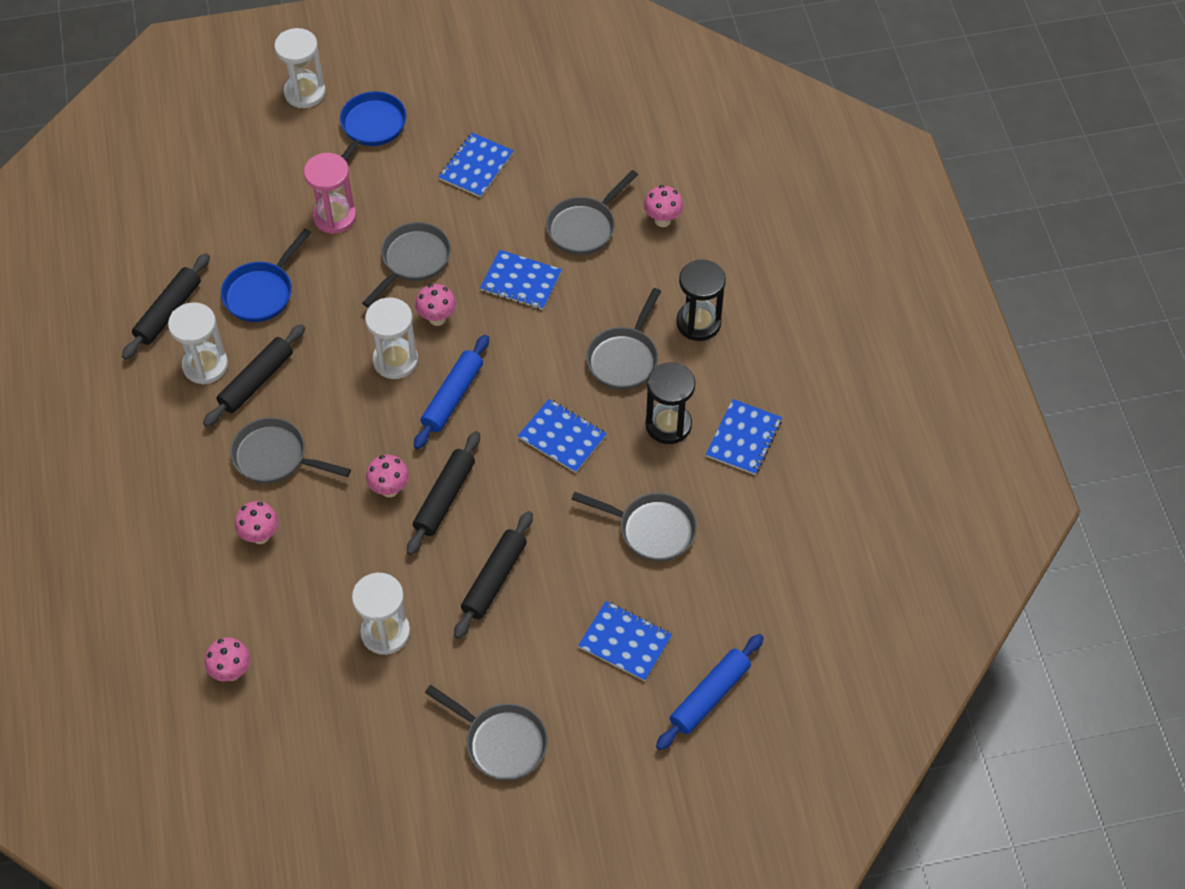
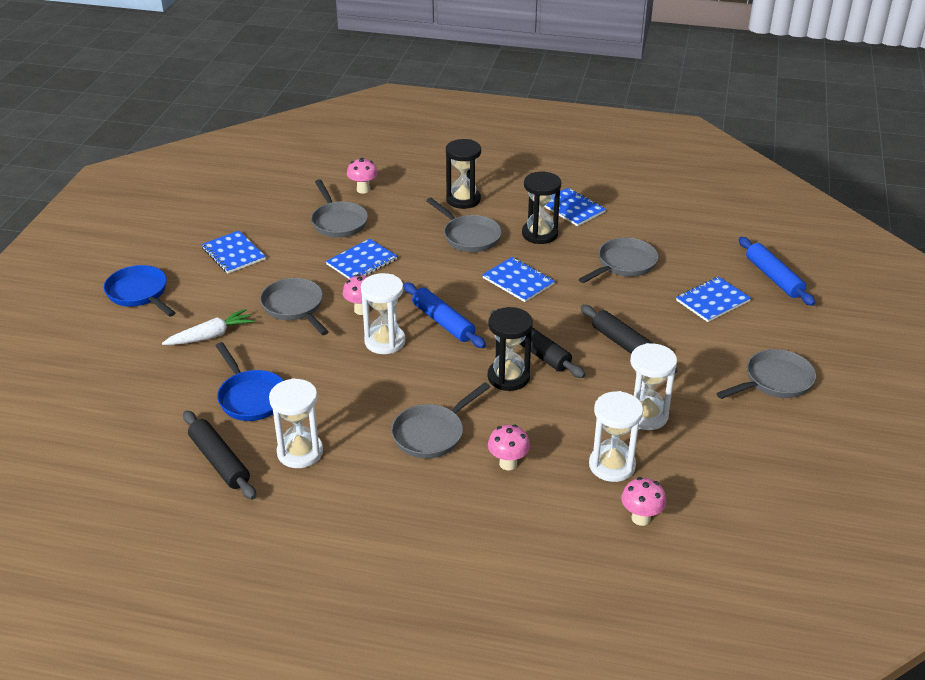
camera: 65 degrees left, 20 degrees down
black rolling pin [203,324,305,427] -> none
white hourglass [274,28,326,108] -> white hourglass moved to [589,391,643,482]
pink hourglass [304,153,356,234] -> white carrot [162,309,254,345]
pink mushroom [366,455,409,497] -> black hourglass [488,307,533,391]
blue notebook [518,399,607,473] -> blue notebook turned 75 degrees clockwise [482,257,555,302]

